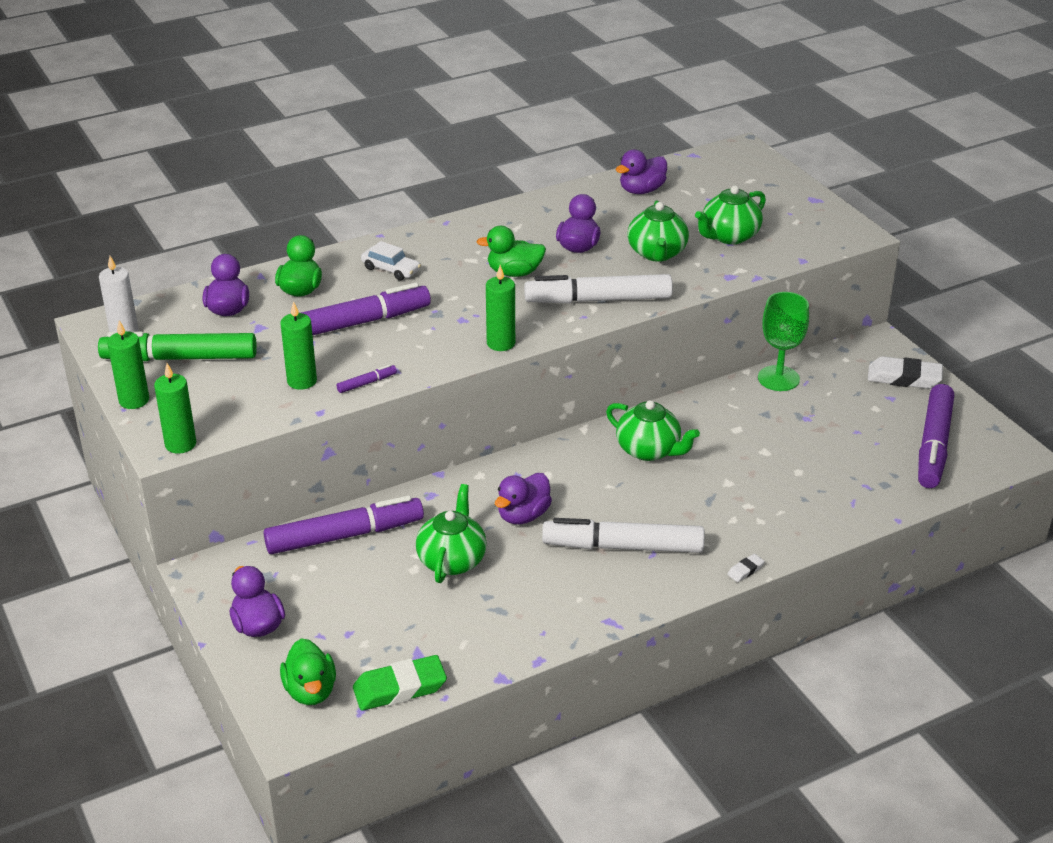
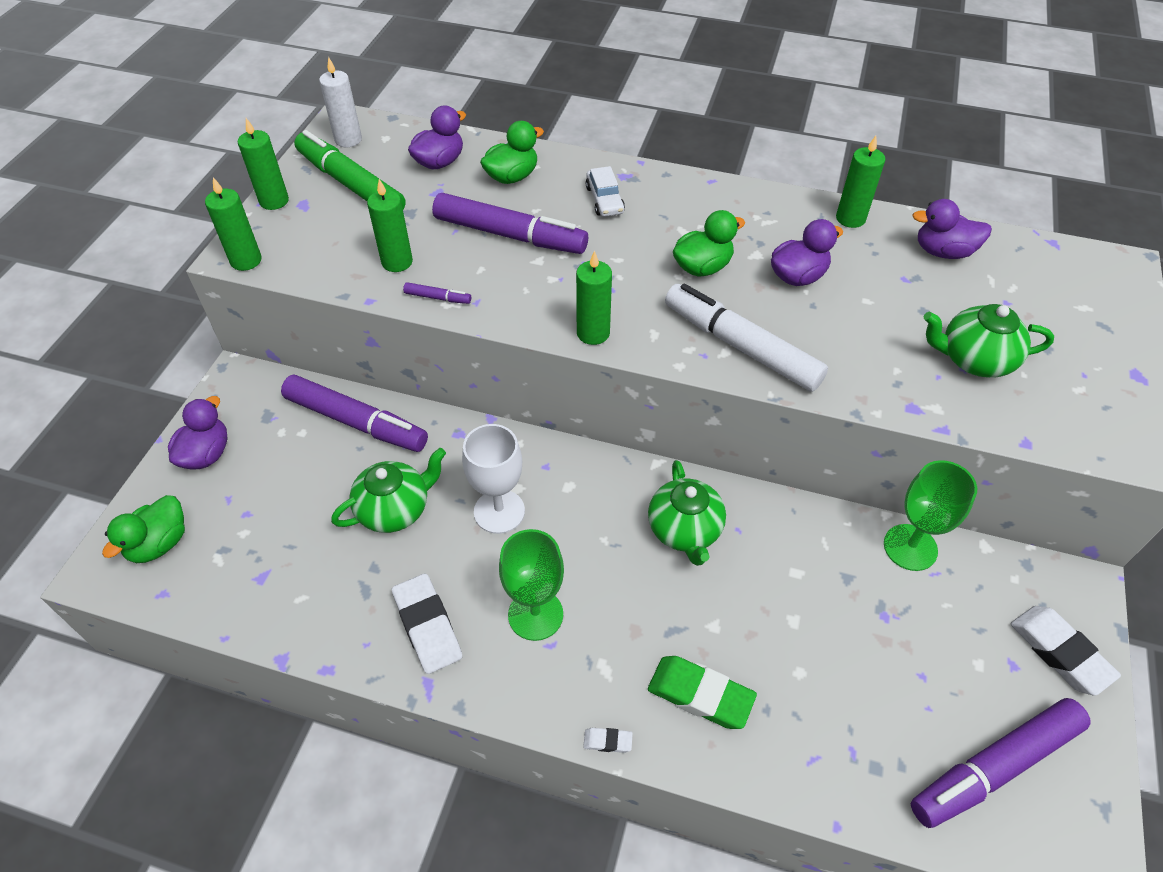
camera: 45 degrees right, 15 degrees up
green eraser [353,655,447,711] -> green eraser moved to [648,656,757,729]
green duck [476,226,546,277] -> green duck turned 105 degrees clockwise [673,210,745,277]
purple duck [495,473,552,524] -> white goblet [462,424,525,534]
white marker [542,518,705,553] -> green goblet [499,529,564,641]
green teapot [627,201,689,262] -> none
none -> white eraser [392,573,462,674]
none -> green candle [836,136,885,228]

